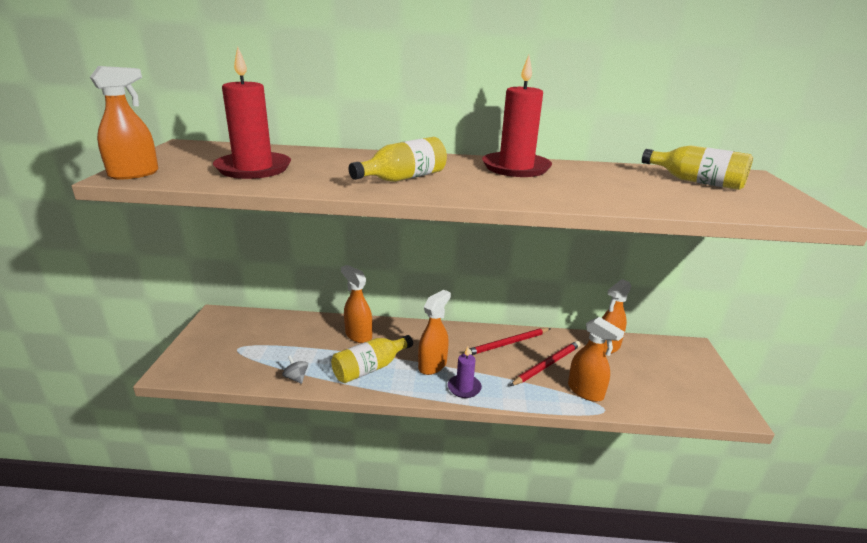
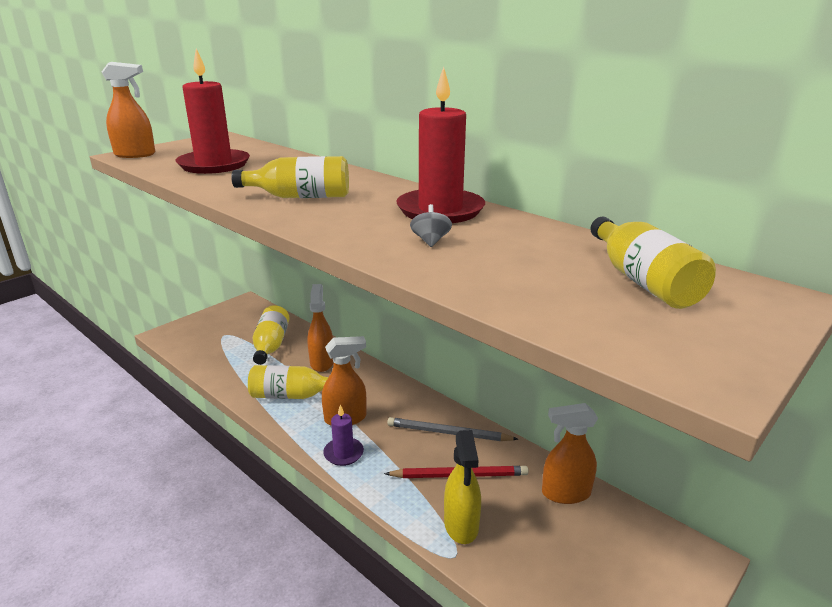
camera: 40 degrees right, 0 degrees up
grey spinning top [282,355,308,384] -> grey spinning top moved to [410,204,452,247]
red pencil [465,328,551,355] -> grey pencil [387,417,518,441]
orange spray bottle [568,317,624,402] -> yellow spray bottle [444,430,481,544]
none -> yellow bottle [253,305,290,365]

